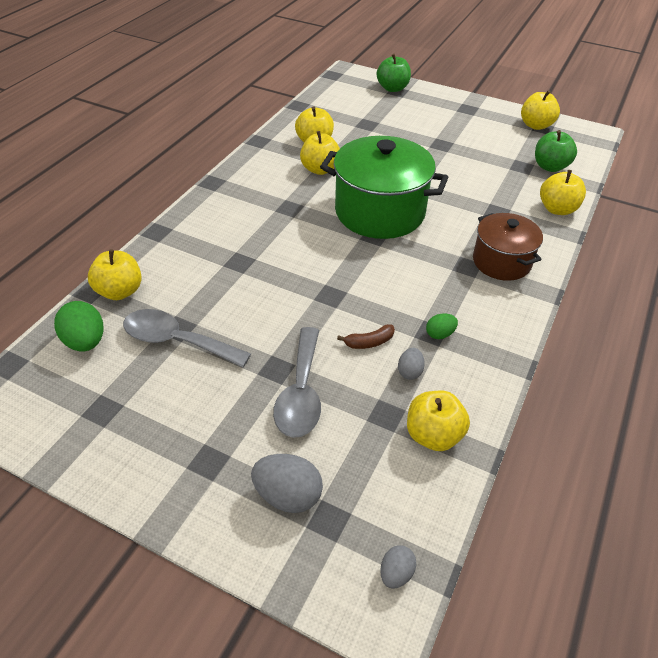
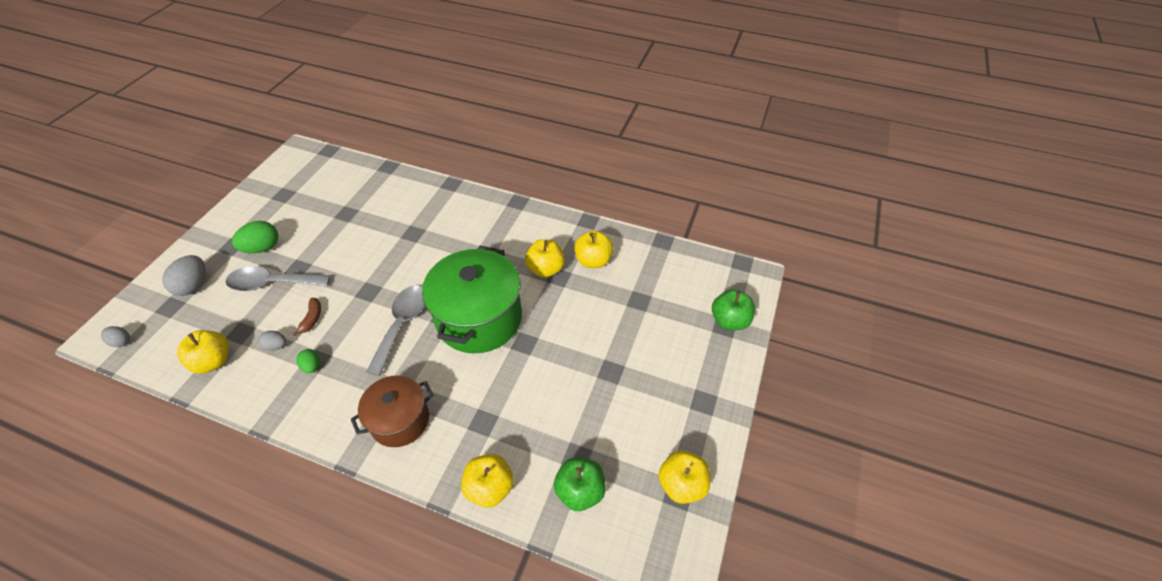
camera: 85 degrees right, 5 degrees up
green egg [54,301,103,352] -> green egg moved to [232,221,278,253]
yellow apple [88,250,142,300] -> none
grey spoon [123,309,251,368] -> grey spoon moved to [367,285,425,376]
brown banana [337,324,395,349] -> brown banana turned 150 degrees counterclockwise [292,298,321,336]

